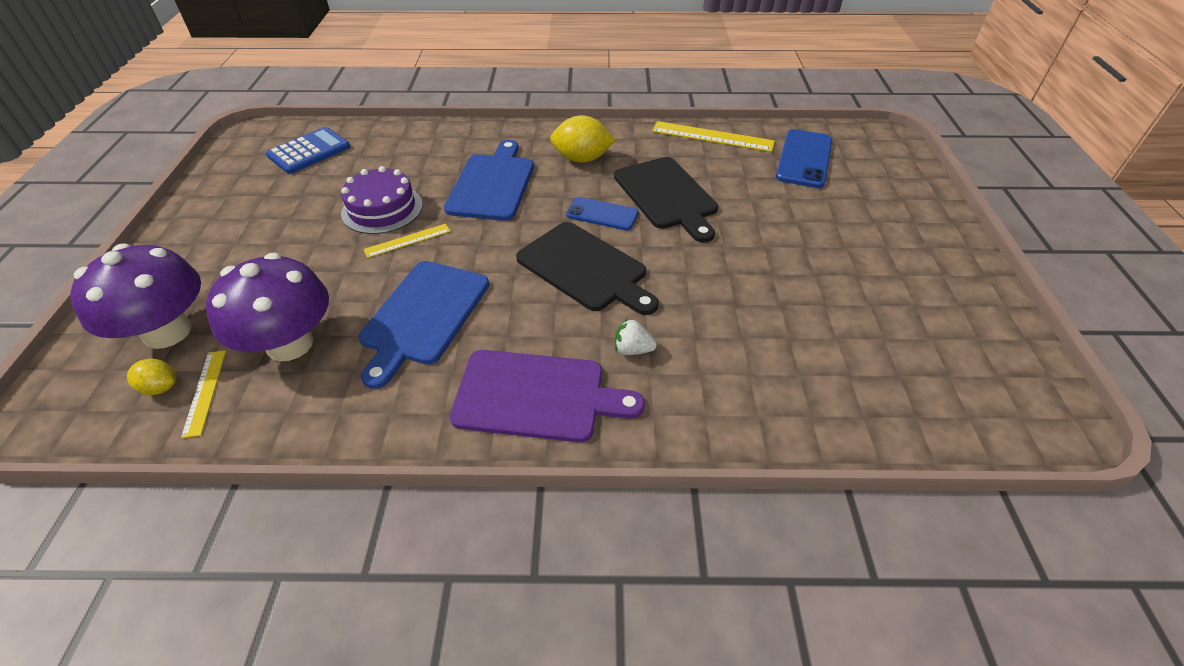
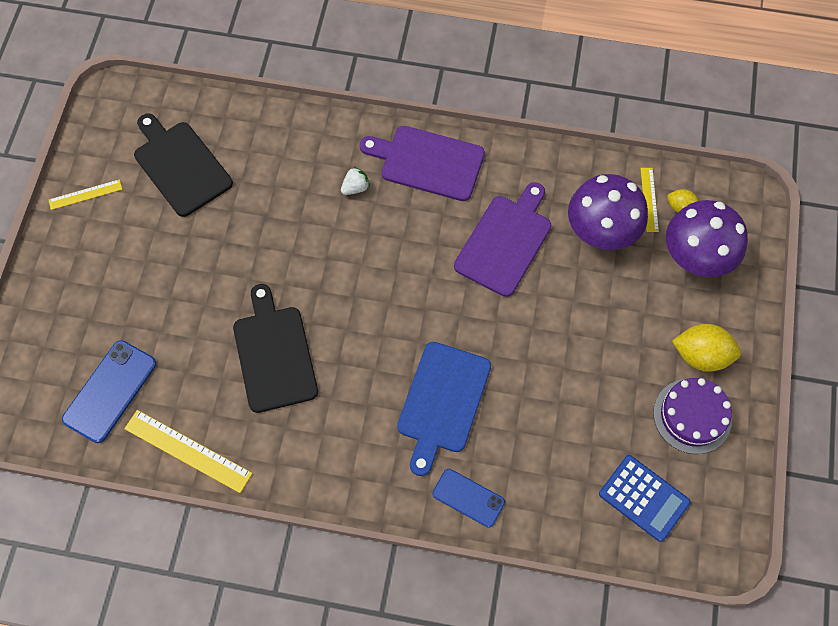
camera: 170 degrees left, 20 degrees up
blue calculator [266,127,350,174] -> blue calculator turned 105 degrees counterclockwise [599,455,691,542]
purple cake [341,166,423,234] -> purple cake moved to [653,378,732,454]
blue cutting board [359,261,489,389] -> purple cutting board [454,182,551,297]
yellow ruler [364,224,451,258] -> yellow ruler moved to [49,179,122,210]
black cutting board [516,222,659,315] -> black cutting board moved to [134,113,233,217]
yellow lemon [550,115,616,163] -> yellow lemon moved to [672,324,741,372]
blue phone [566,197,639,230] -> blue phone moved to [432,469,505,528]
white strawberry [615,319,657,355] -> white strawberry turned 60 degrees counterclockwise [341,166,370,195]

